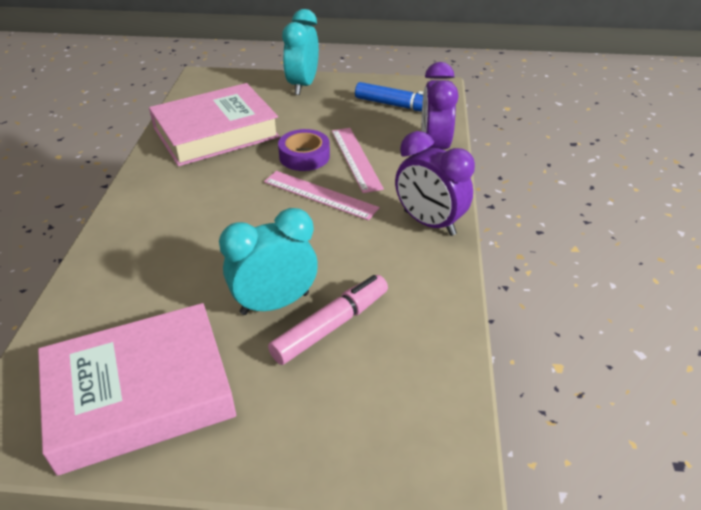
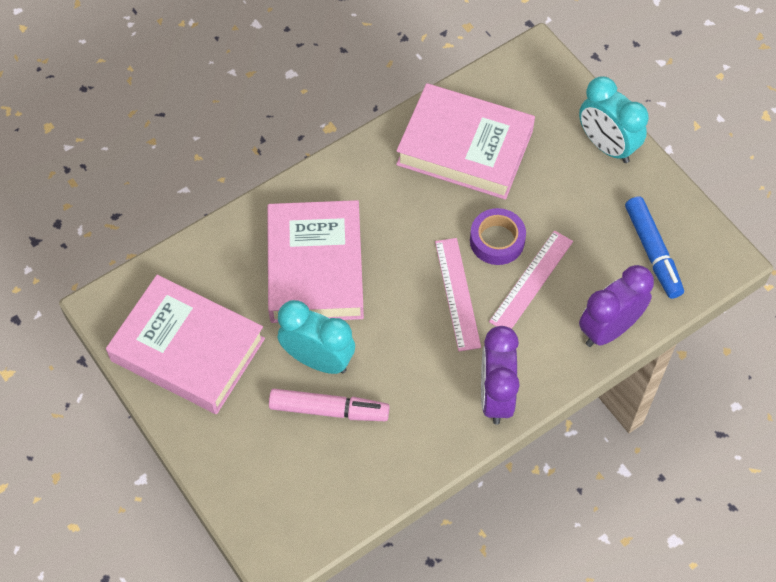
camera: 50 degrees right, 20 degrees up
turquoise clock [282,9,319,95] -> turquoise clock turned 105 degrees counterclockwise [579,76,649,163]
none -> pink book [267,200,364,323]

